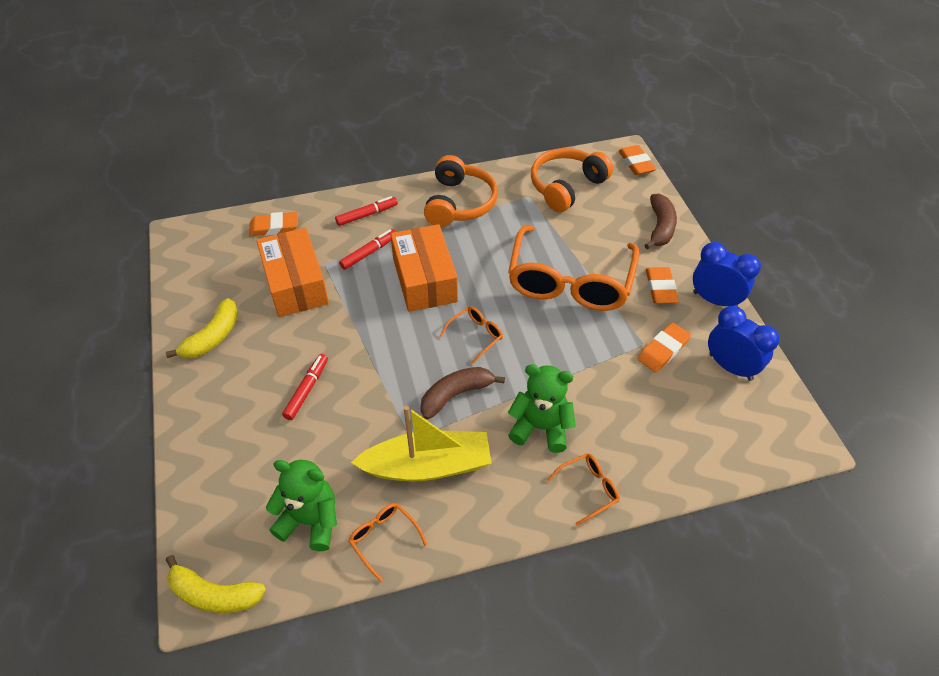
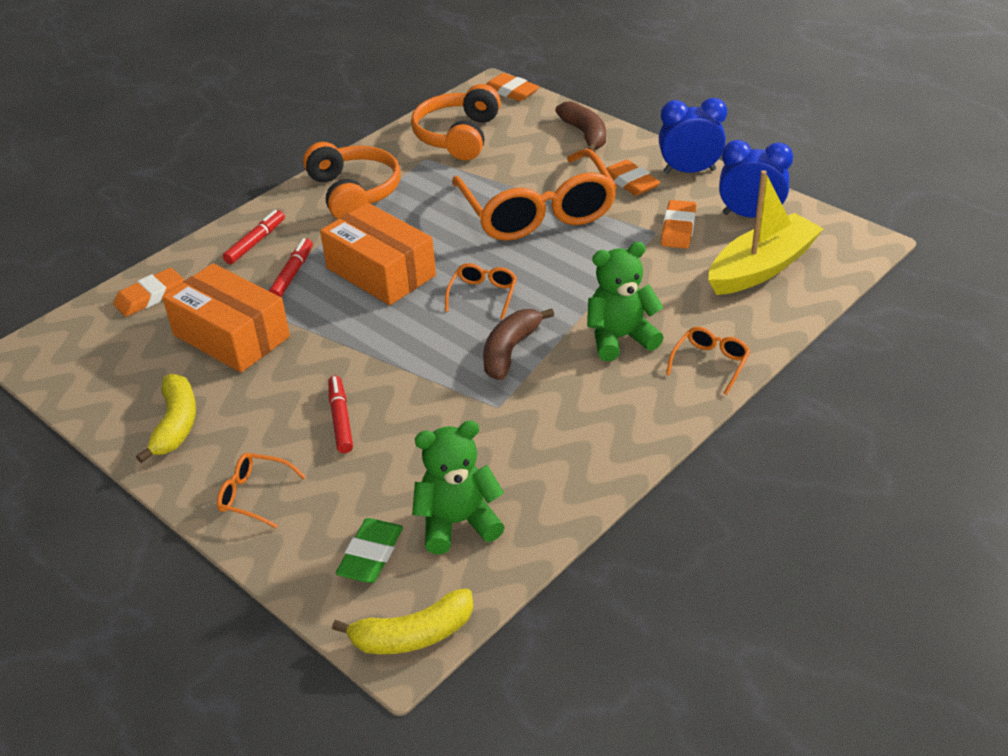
camera: 30 degrees left, 10 degrees down
orange glasses [349,503,427,582] -> orange glasses moved to [217,453,306,528]
yellow boat [351,406,491,482] -> yellow boat moved to [708,170,824,295]
none -> green eraser [336,518,403,583]

